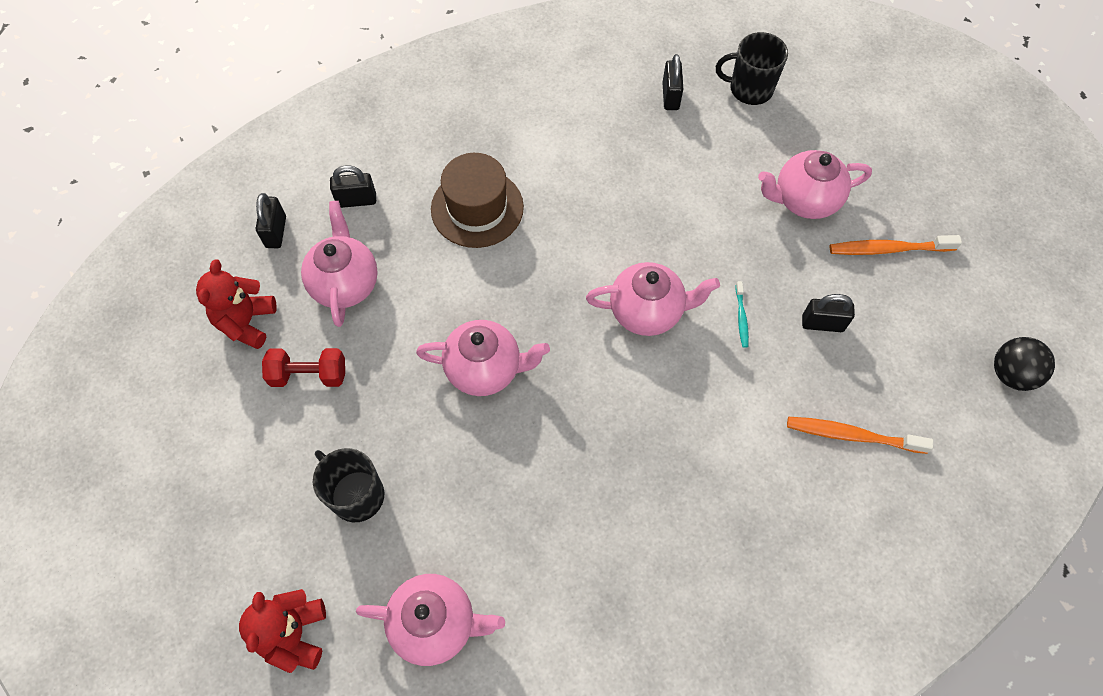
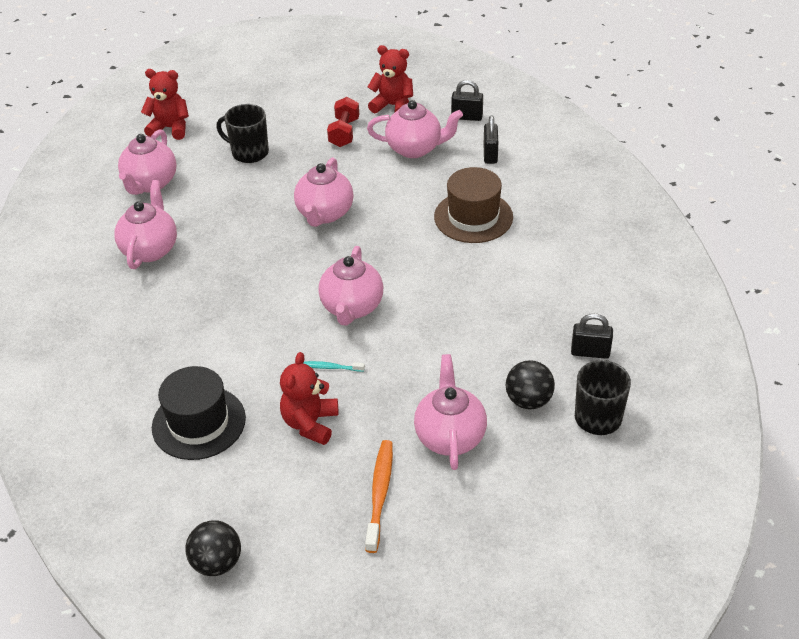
camera: 100 degrees right, 20 degrees down
black mug [313,448,384,522] -> black mug turned 120 degrees counterclockwise [216,104,269,163]
orange toothbrush [787,417,933,454] -> black hat [152,366,246,460]
black padlock [802,294,855,332] -> red teddy bear [280,352,338,445]
none -> pink teapot [114,180,177,269]
none -> black ball [506,360,555,410]

